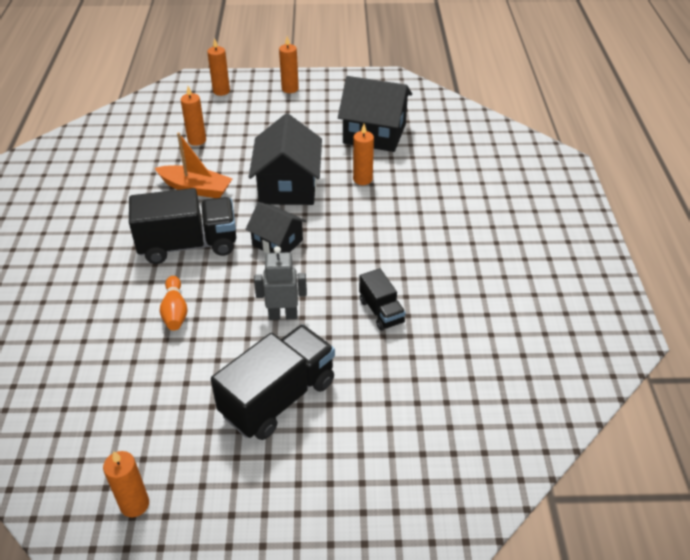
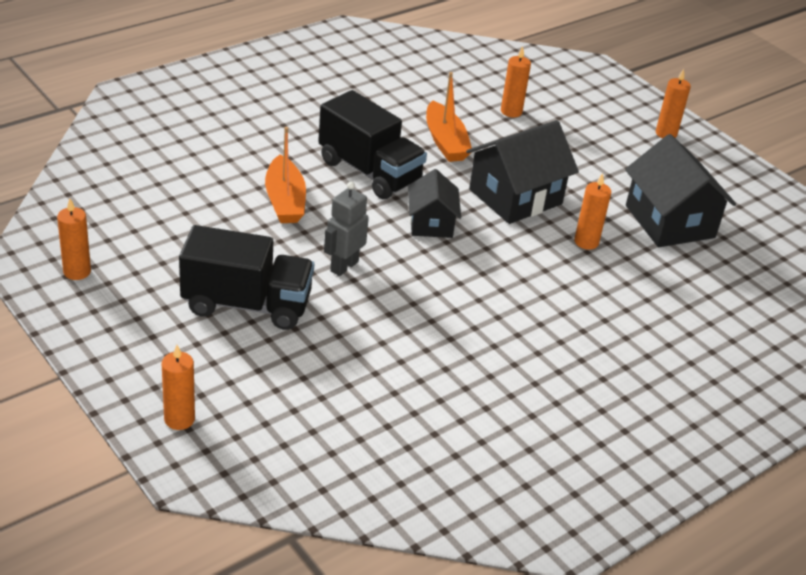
camera: 50 degrees right, 5 degrees down
orange bowling pin [160,276,188,330] -> orange boat [265,127,306,223]
orange candle [207,38,230,96] -> orange candle moved to [162,345,195,430]
grey robot [254,246,307,320] -> grey robot turned 105 degrees counterclockwise [324,182,369,276]
black truck [359,268,406,331] -> none

